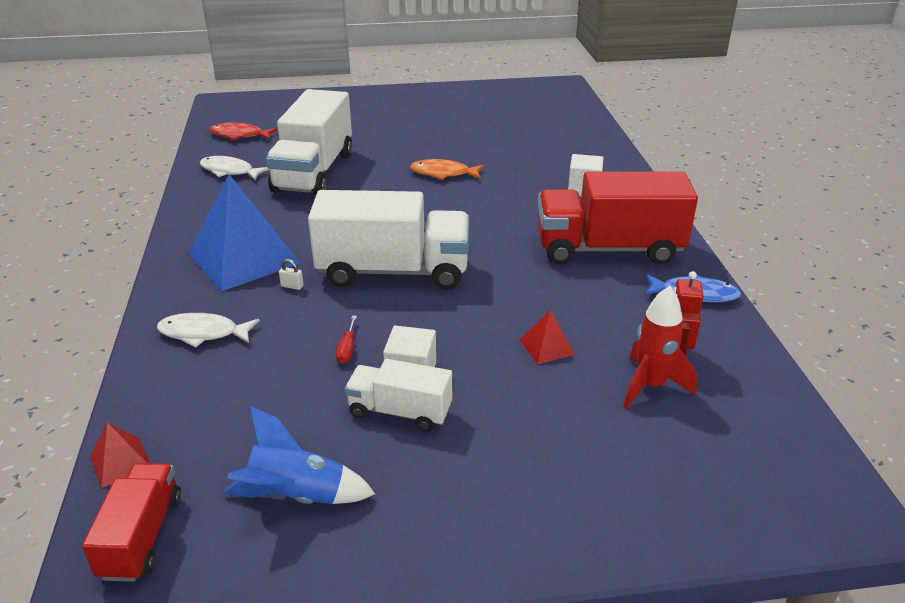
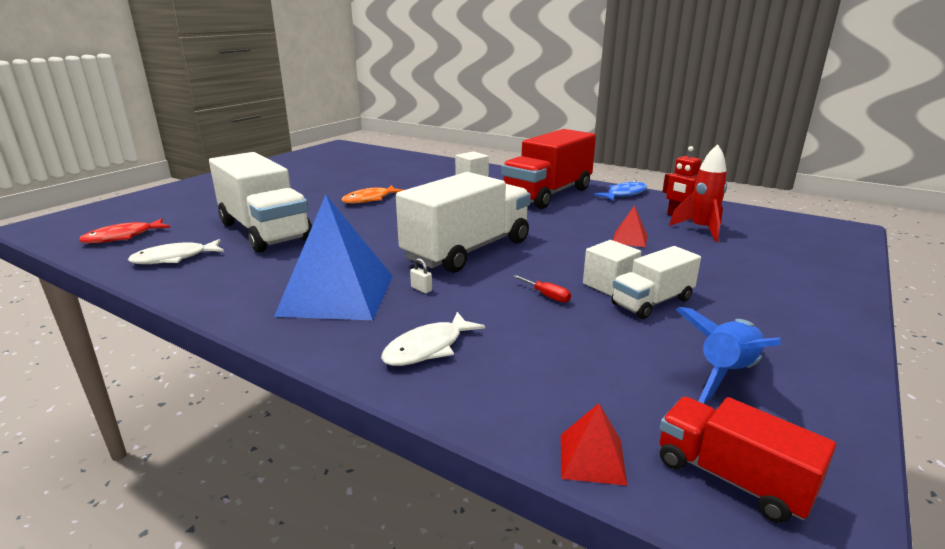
camera: 50 degrees left, 10 degrees down
white padlock [279,259,304,290] -> white padlock turned 75 degrees clockwise [410,258,432,293]

